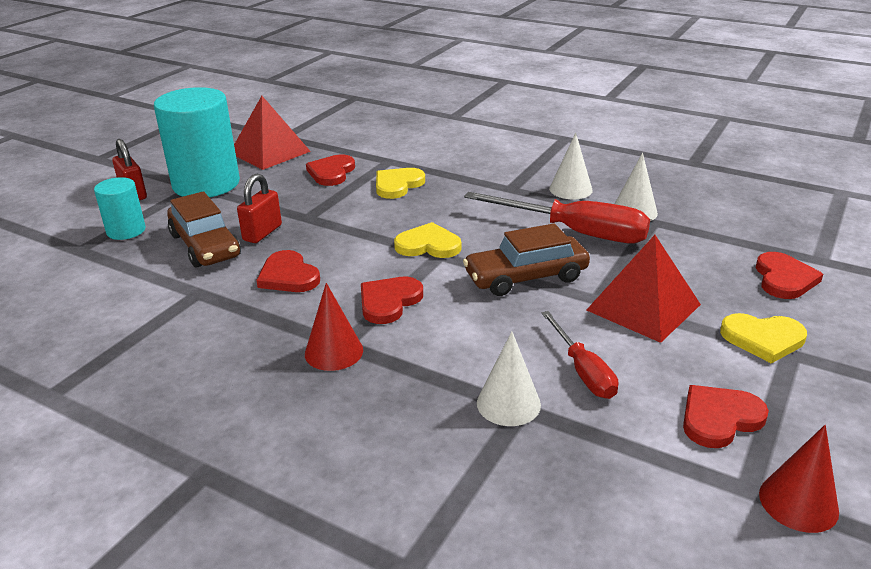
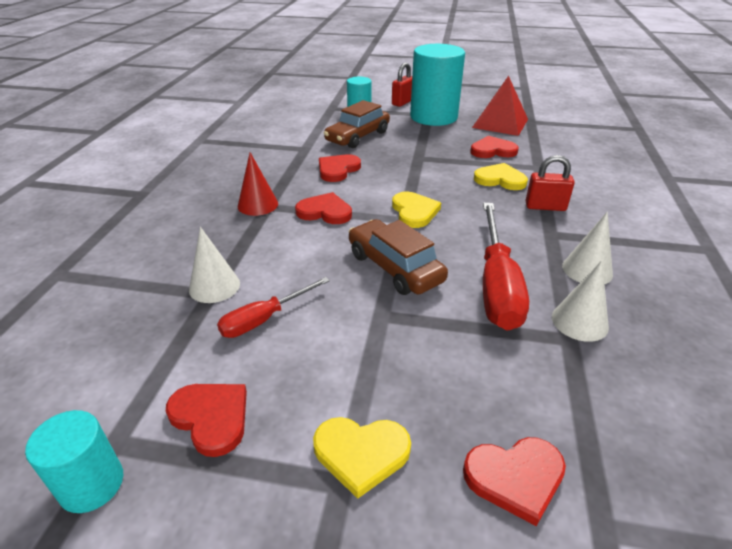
camera: 70 degrees right, 5 degrees up
red padlock [237,174,282,243] -> red padlock moved to [525,155,575,211]
red pyramid [587,235,701,343] -> none
yellow heart [720,313,807,364] -> yellow heart turned 75 degrees counterclockwise [313,417,411,499]
red cone [759,425,839,533] -> turquoise cylinder [25,410,123,513]

